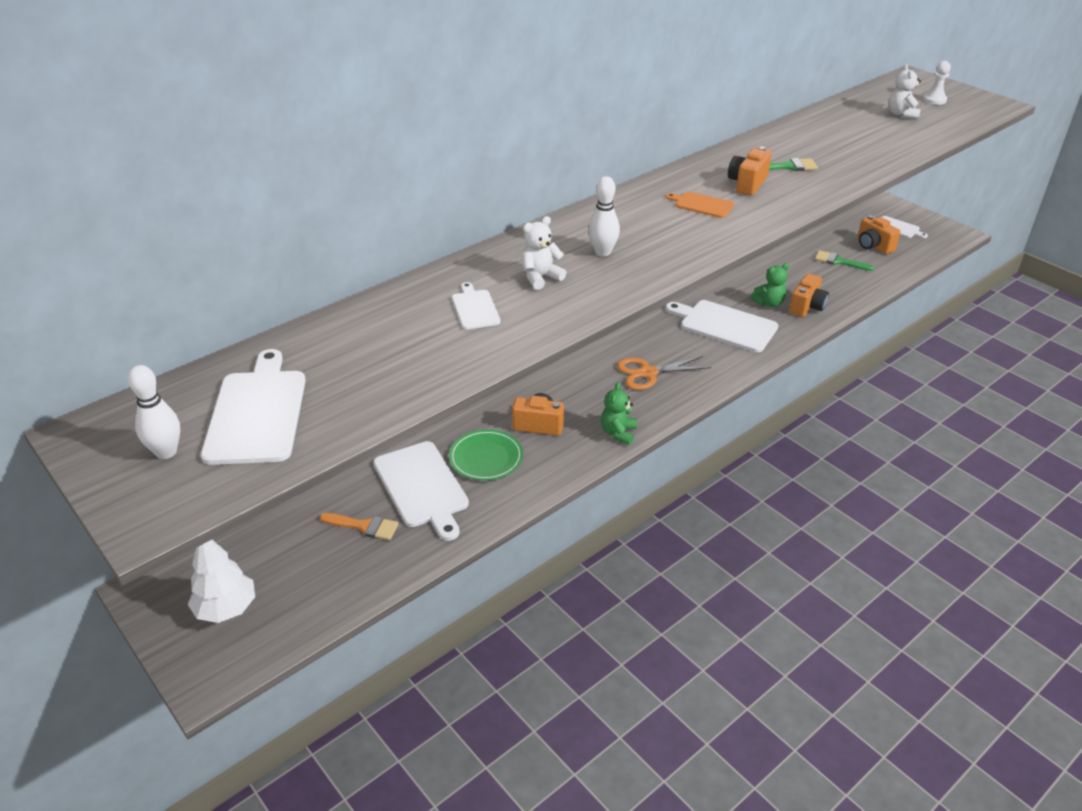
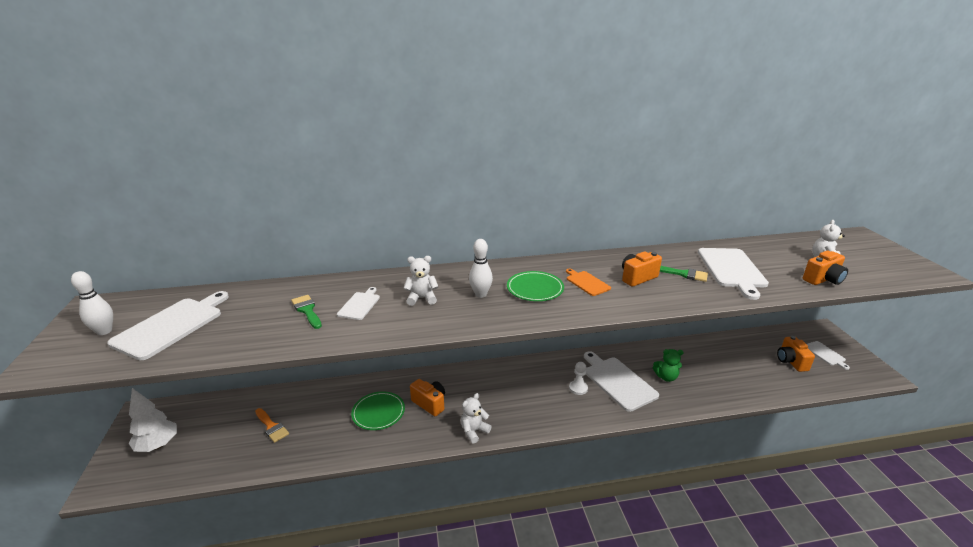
camera: 30 degrees right, 10 degrees down
white cutting board [373,441,469,541] -> white cutting board moved to [698,248,769,300]
green teddy bear [601,382,637,445] -> white teddy bear [461,393,492,444]
orange scissors [617,356,711,390] -> none
orange camera [789,274,829,317] -> orange camera moved to [803,251,848,285]
green brush [815,250,874,271] -> green brush moved to [291,295,322,329]
white pawn [923,61,951,105] -> white pawn moved to [569,362,588,395]
none -> green plate [507,271,564,301]

